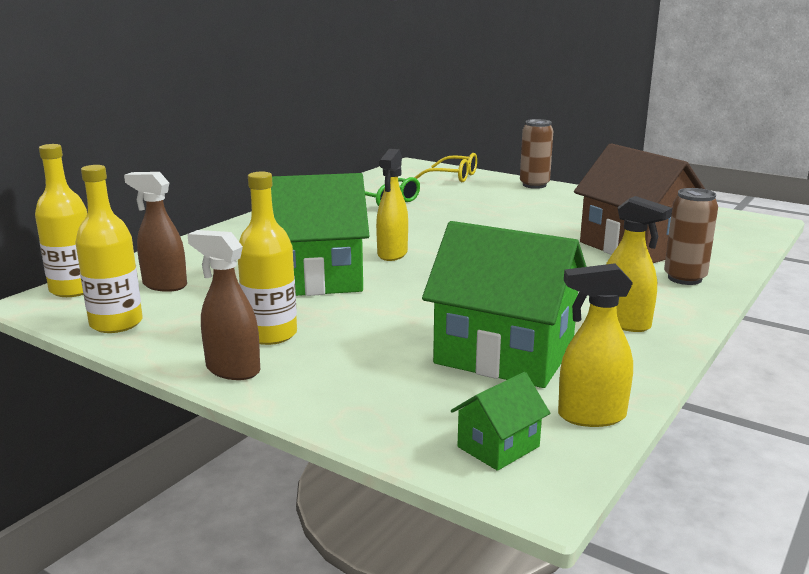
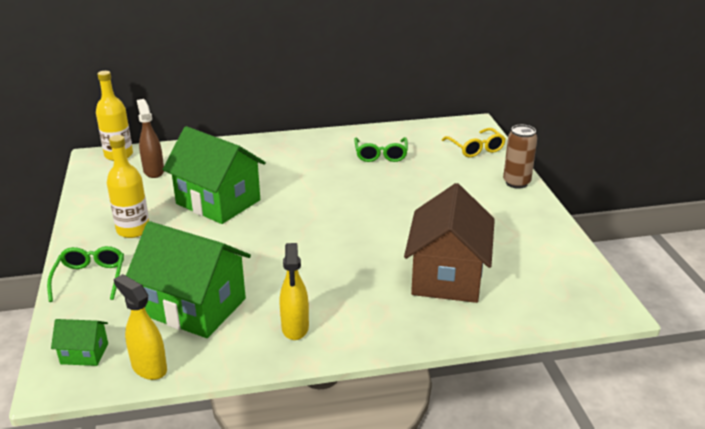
camera: 45 degrees right, 10 degrees up
yellow bottle [75,165,143,333] -> none
brown spray bottle [187,230,260,380] -> none
yellow spray bottle [376,149,408,261] -> none
green house [422,221,587,388] -> green house turned 45 degrees counterclockwise [126,221,251,338]
brown can [664,188,718,285] -> none
none -> green glasses [47,246,124,302]

